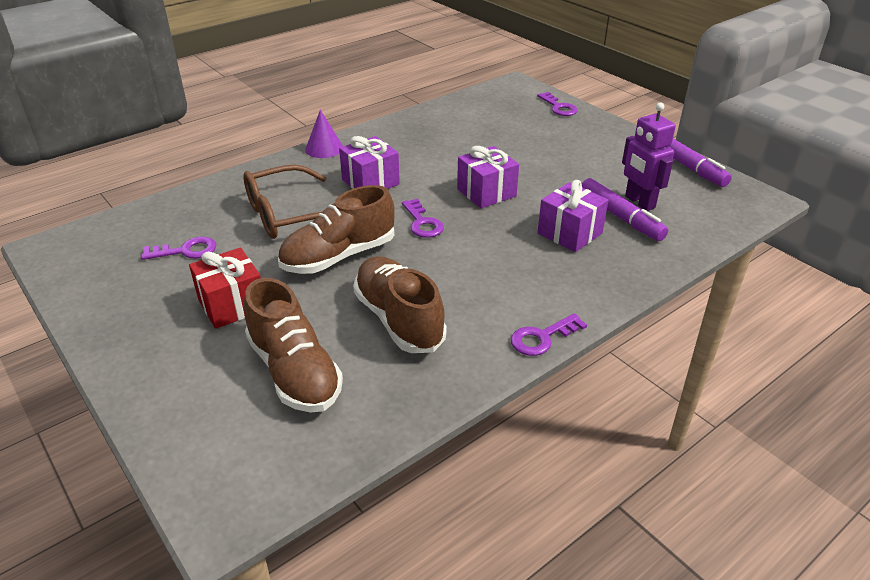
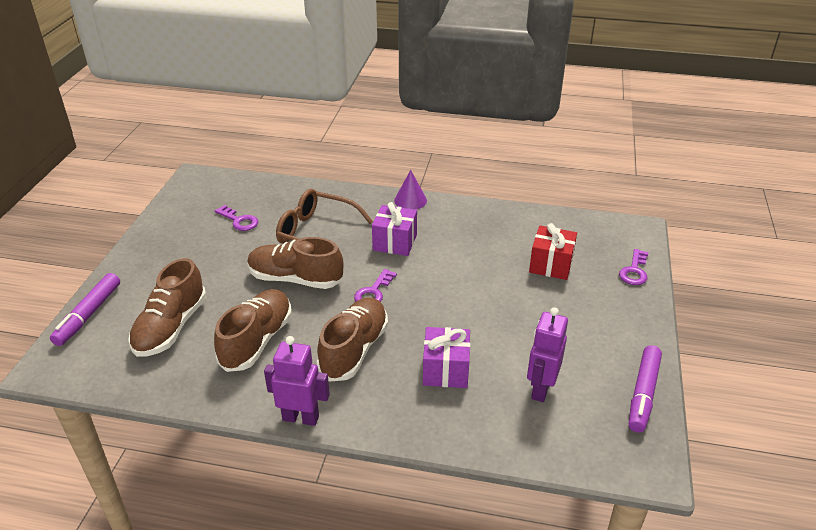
camera: 50 degrees right, 0 degrees up
red gift [189,247,261,329] -> red gift moved to [529,223,577,280]
purple gift [457,146,519,208] -> none
purple key [511,313,587,356] -> purple robot [264,336,330,426]
purple marker [582,178,668,241] -> purple marker moved to [50,273,120,346]
none -> brown shoe [317,297,388,382]

